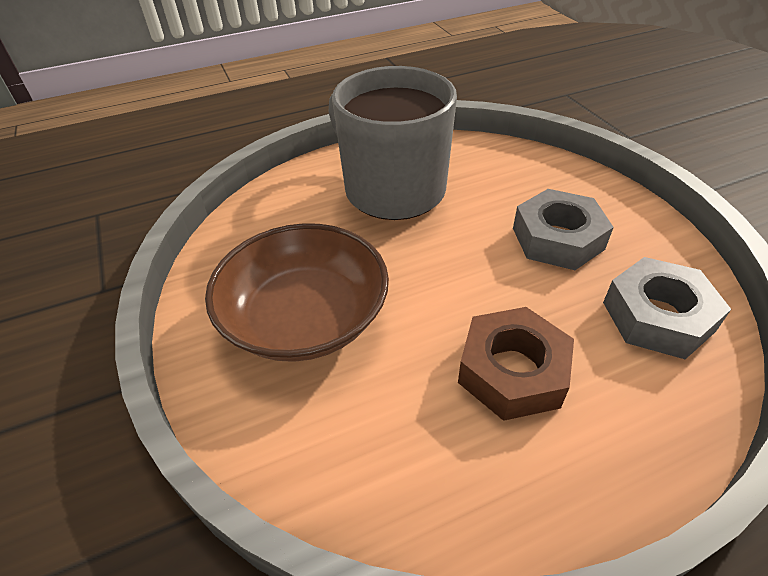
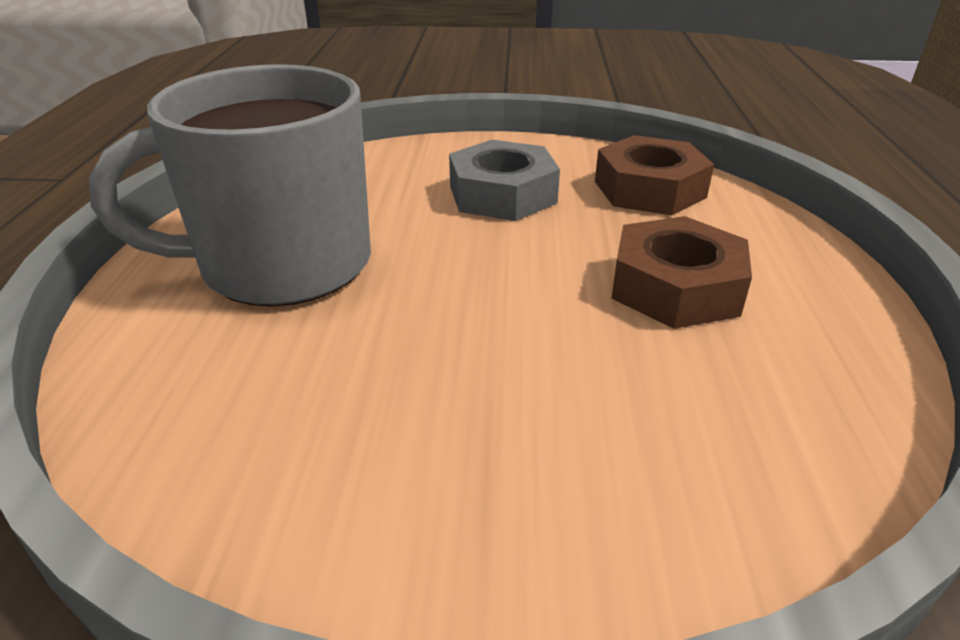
camera: 65 degrees left, 10 degrees down
brown bowl [205,223,389,362] -> none
grey nut [603,257,731,359] -> brown nut [595,135,714,215]

